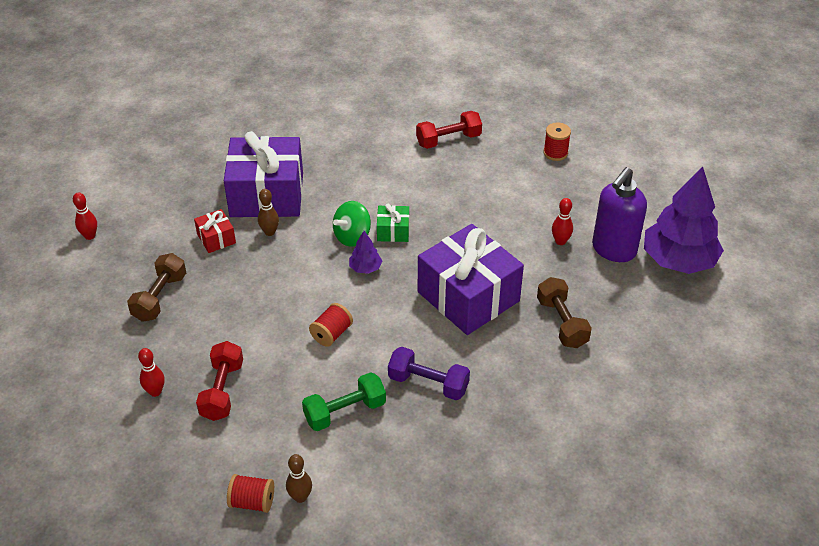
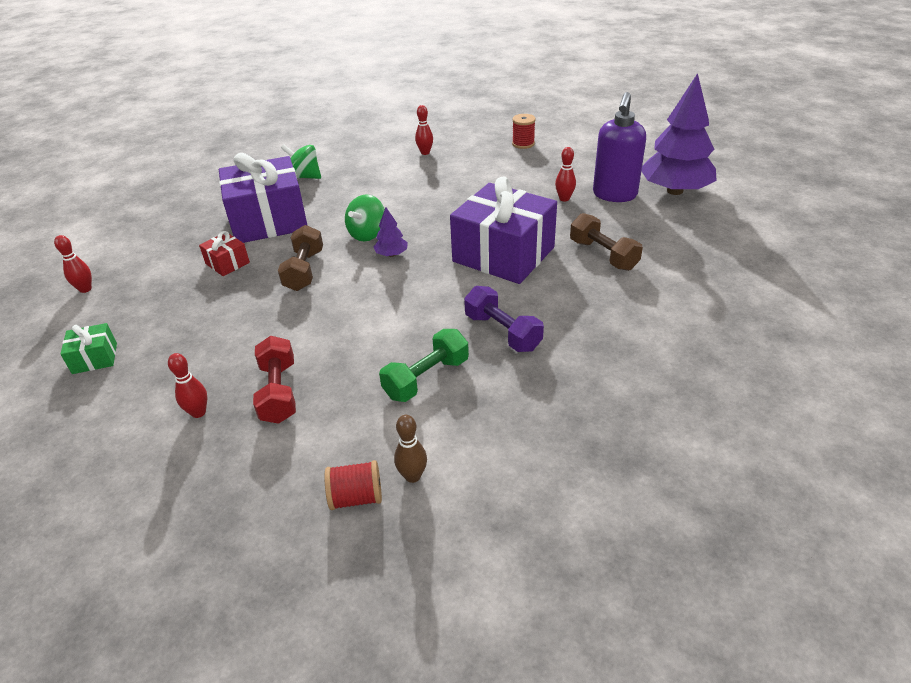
camera: 15 degrees left, 5 degrees down
brown dumbbell [127,253,186,322] -> brown dumbbell moved to [278,225,323,291]
brown bowling pin [258,189,279,236] -> none
red spool [309,303,353,347] -> none
green gift [377,204,409,242] -> green gift moved to [60,323,117,374]
purple dumbbell [388,347,470,400] -> purple dumbbell turned 45 degrees clockwise [464,286,544,352]
red dumbbell [416,111,482,149] -> red bowling pin [415,105,433,155]
none -> green spinning top [281,144,321,179]

